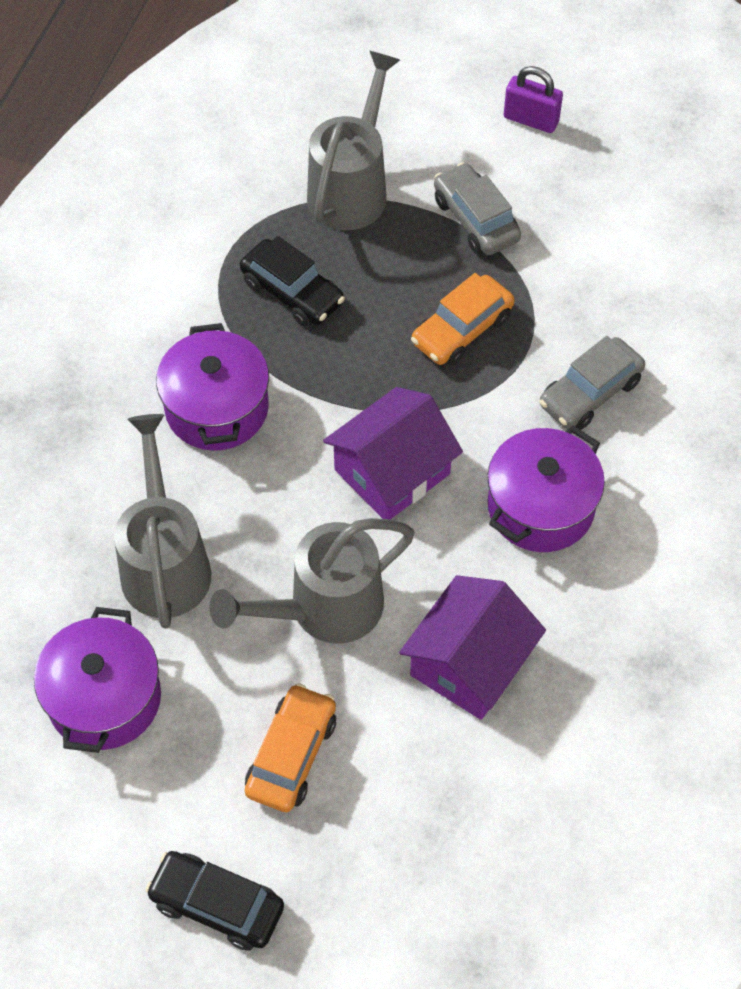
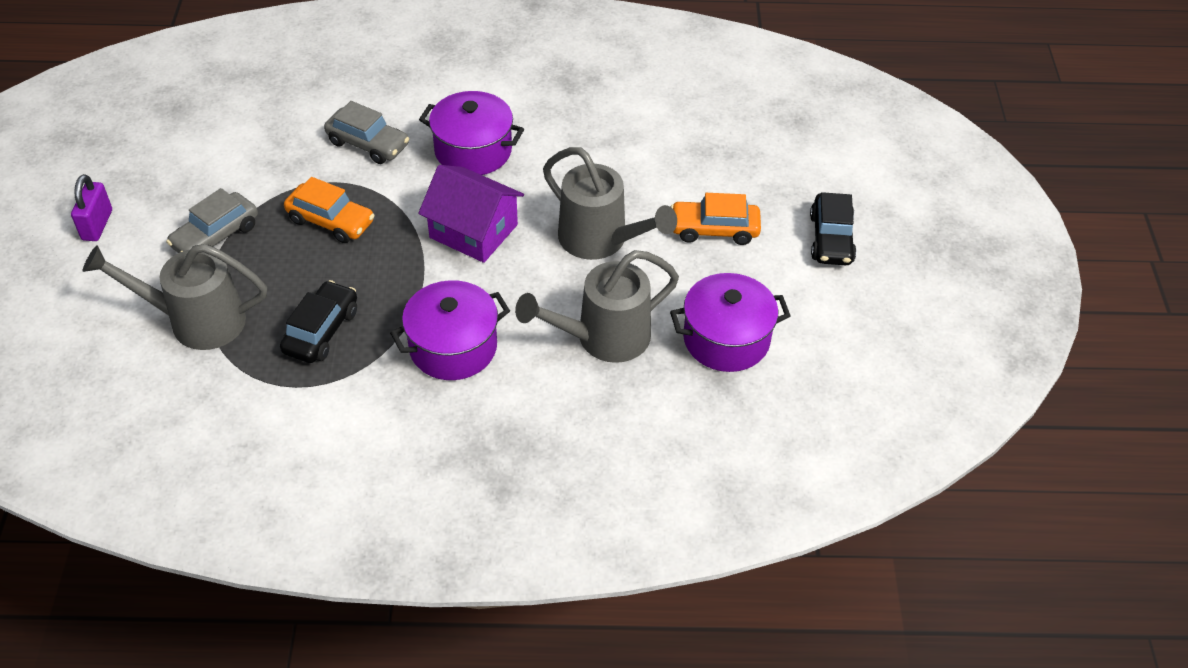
camera: 110 degrees left, 10 degrees down
purple house [399,575,546,720] -> none

